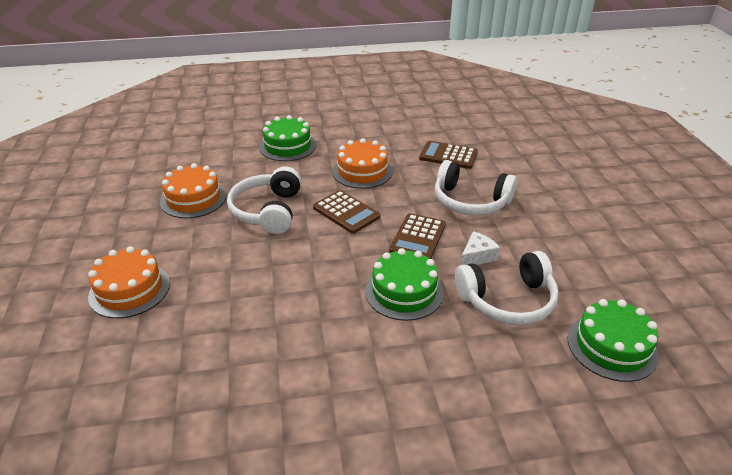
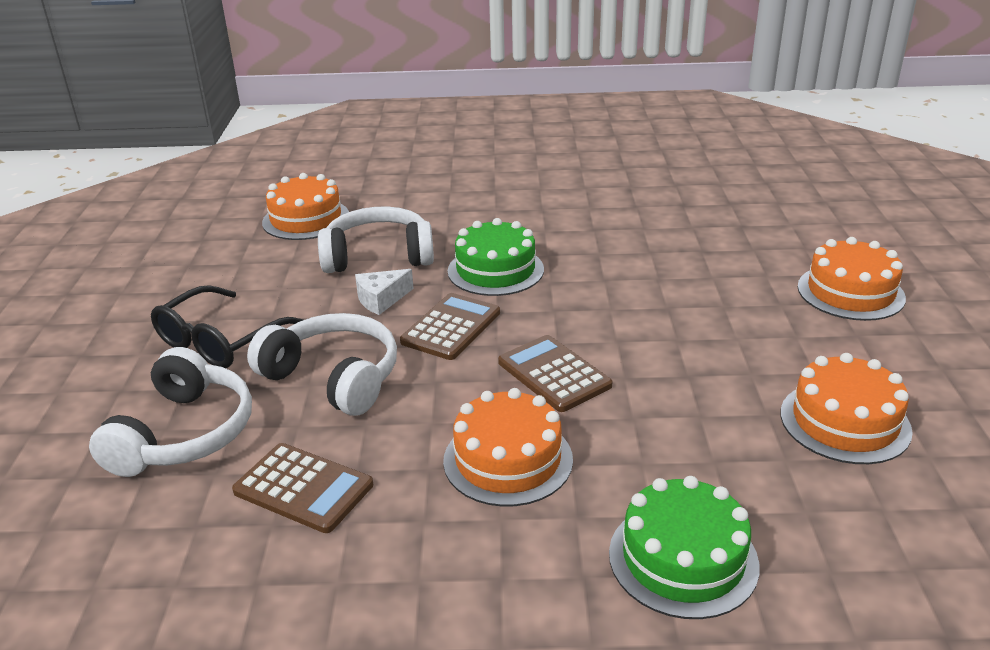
camera: 170 degrees left, 5 degrees down
white headphones [227,166,301,234] -> white headphones moved to [89,347,252,477]
green cake [568,299,659,382] -> orange cake [262,173,349,240]
none -> black glasses [151,285,304,368]

